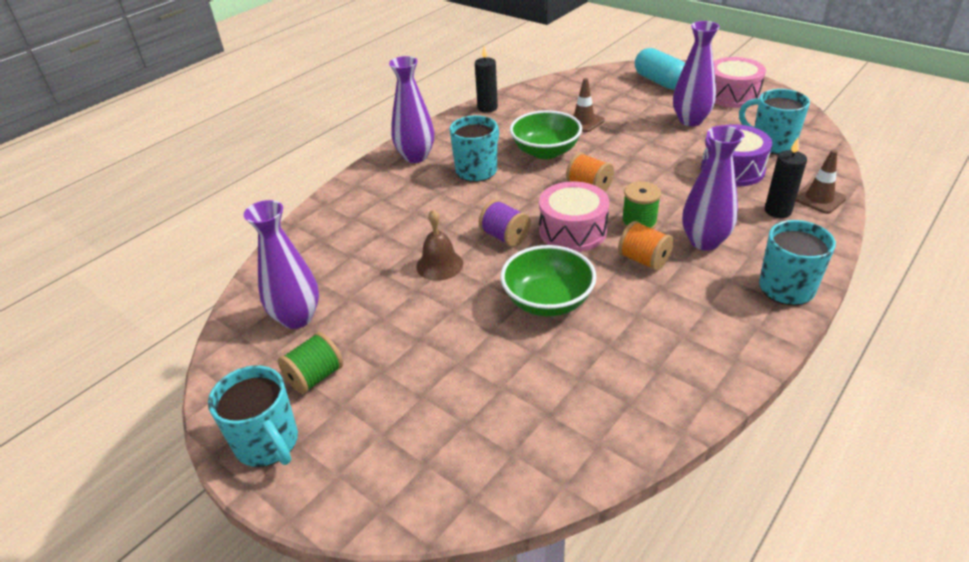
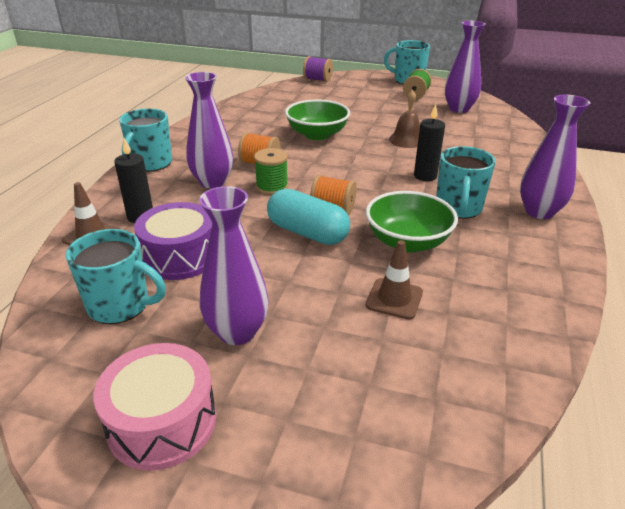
camera: 155 degrees right, 5 degrees down
black candle [475,45,498,113] -> black candle moved to [414,104,445,181]
purple spool [479,200,531,247] -> purple spool moved to [303,56,333,82]
pink drum [539,182,609,252] -> none
turquoise capsule [635,48,685,90] -> turquoise capsule moved to [267,189,350,245]

